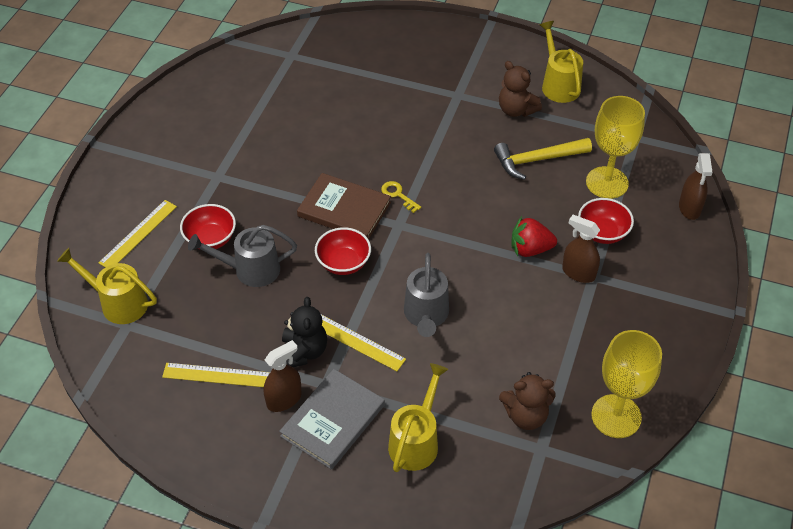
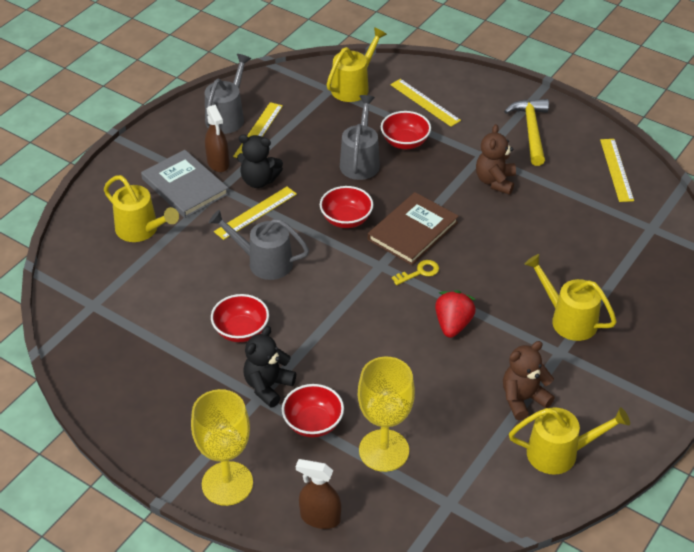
camera: 105 degrees right, 5 degrees down
yellow hammer [494,138,592,180] -> yellow hammer moved to [504,99,549,166]
brown teddy bear [499,372,556,430] -> brown teddy bear moved to [476,124,516,195]
red strawberry [511,216,557,257] -> red strawberry moved to [435,290,476,338]
brown spray bottle [562,215,600,283] -> black teddy bear [243,326,296,408]
yellow goblet [591,330,662,438] -> yellow goblet moved to [191,389,253,506]
none -> grey watering can [205,54,251,134]
none -> red bowl [211,294,269,342]
none -> yellow watering can [525,254,617,341]
none -> yellow ruler [600,139,634,202]

